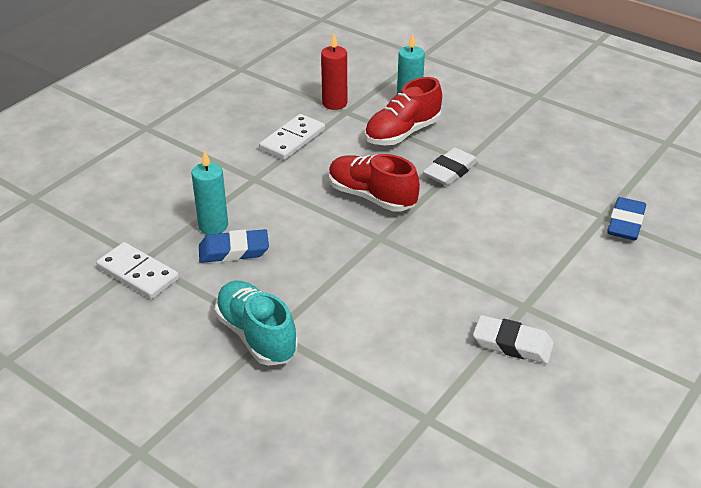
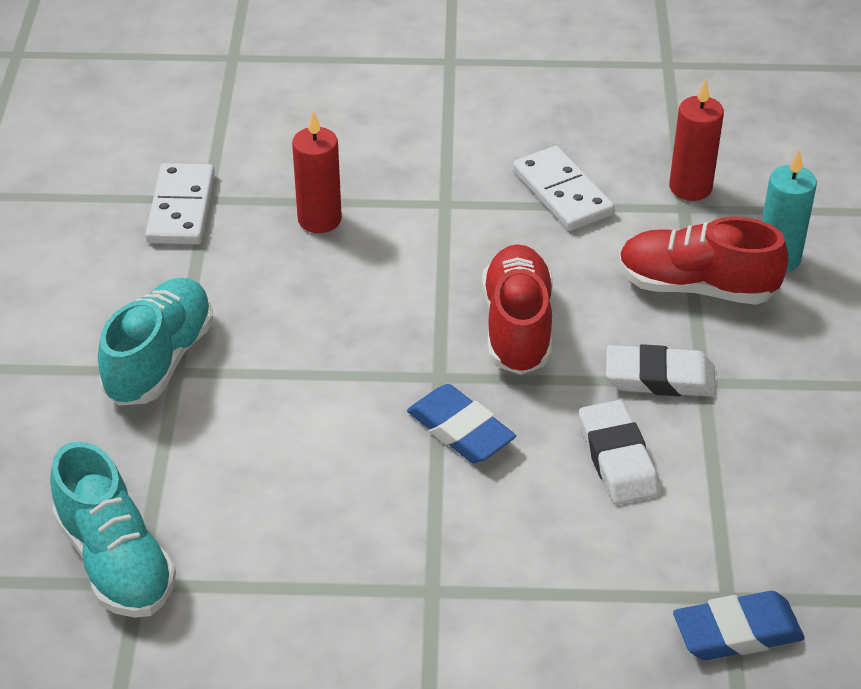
camera: 55 degrees right, 5 degrees up
turquoise candle [192,150,228,235] -> red candle [292,111,342,233]
blue eraser [199,229,269,263] -> blue eraser moved to [407,384,516,463]
white domino [259,114,325,160] -> white domino turned 60 degrees clockwise [513,146,615,231]
white eraser [473,315,554,364] -> white eraser moved to [579,400,659,505]
none -> turquoise shoe [50,441,176,618]

